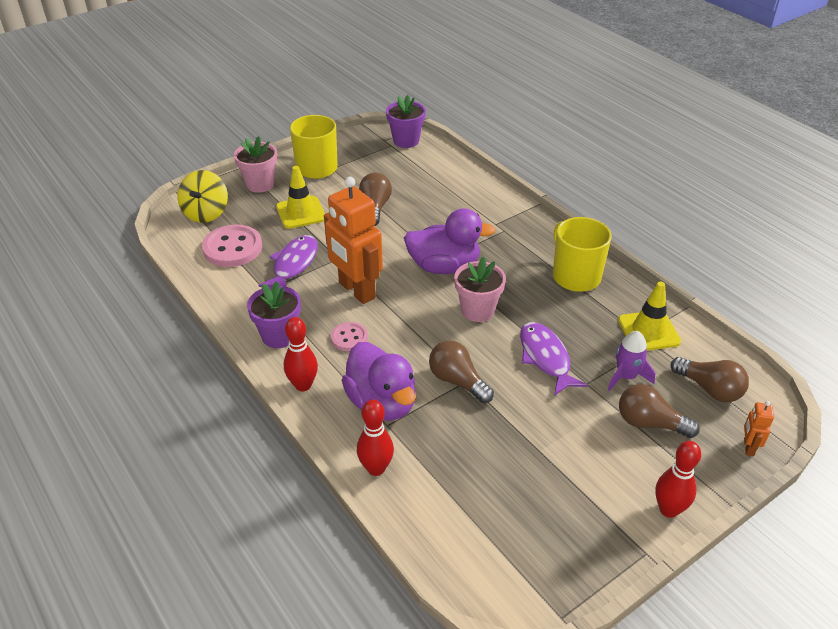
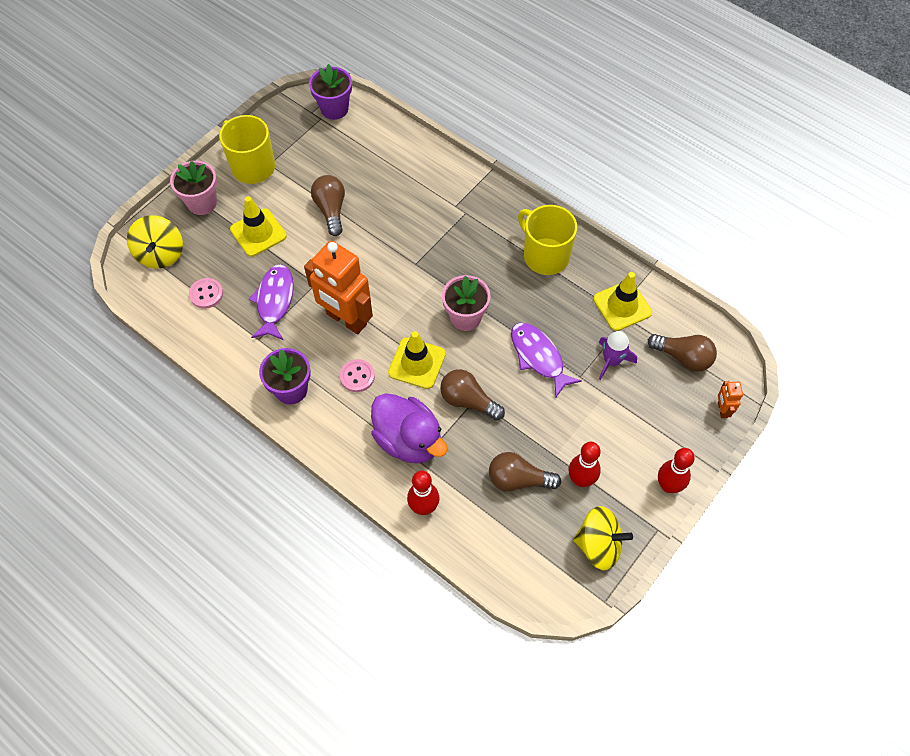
camera: 15 degrees left, 20 degrees up
pink button [202,224,262,267] -> pink button [189,278,223,309], size x0.56
red bowling pin [284,317,318,392] -> red bowling pin moved to [569,442,601,487]
purple duck [404,208,496,274] -> none
brown light bulb [619,384,700,438] -> brown light bulb moved to [489,452,561,491]
none -> yellow traffic cone [388,331,446,389]
none -> yellow spinning top [573,506,633,570]

